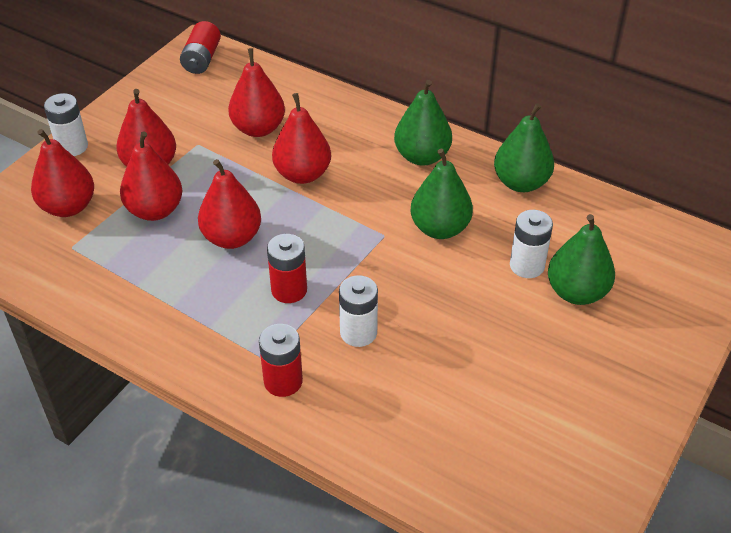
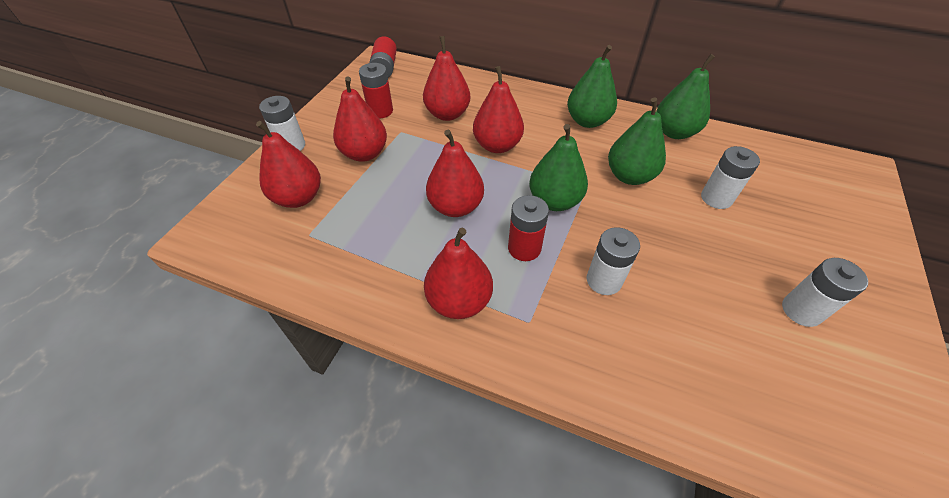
camera: 10 degrees left, 5 degrees up
red pear [120,131,182,221] -> red pear moved to [424,228,493,319]
red battery [259,324,303,397] -> red battery moved to [359,63,393,119]
green pear [548,214,615,305] -> green pear moved to [529,124,588,211]
none -> white battery [782,258,868,327]

